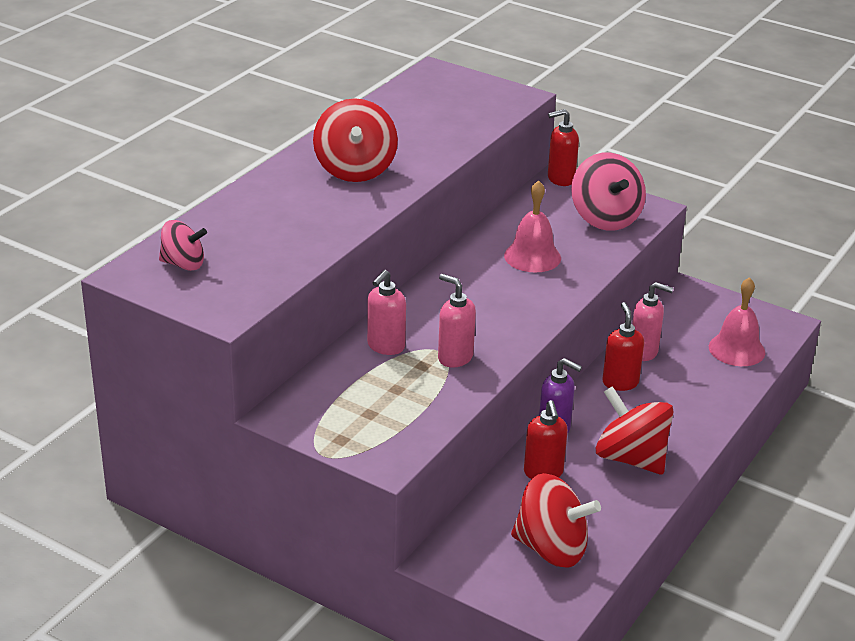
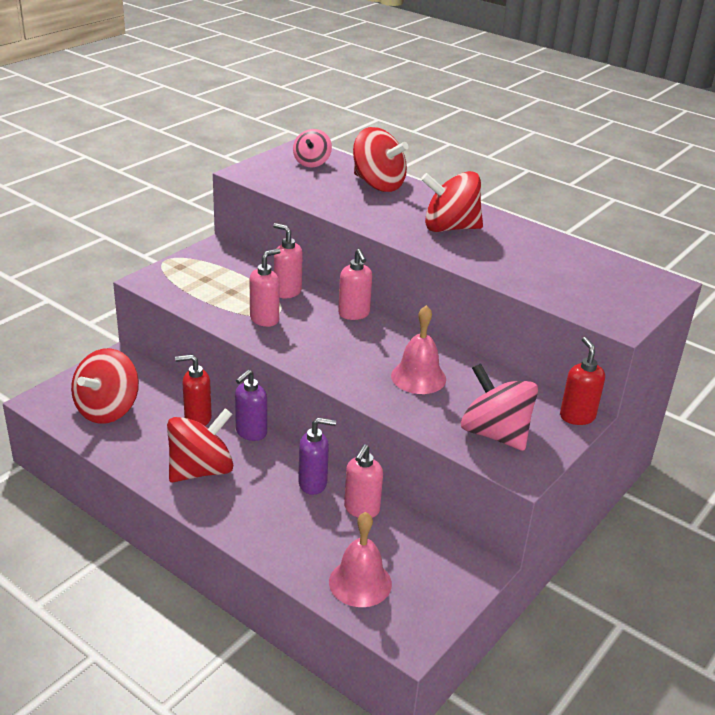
camera: 95 degrees right, 0 degrees up
pink spinning top [571,153,646,231] -> pink spinning top turned 60 degrees clockwise [461,363,538,451]
red soap dispenser [602,302,644,391] -> purple soap dispenser [298,418,336,495]
none -> pink soap dispenser [338,249,372,320]
none -> red spinning top [353,127,409,192]

